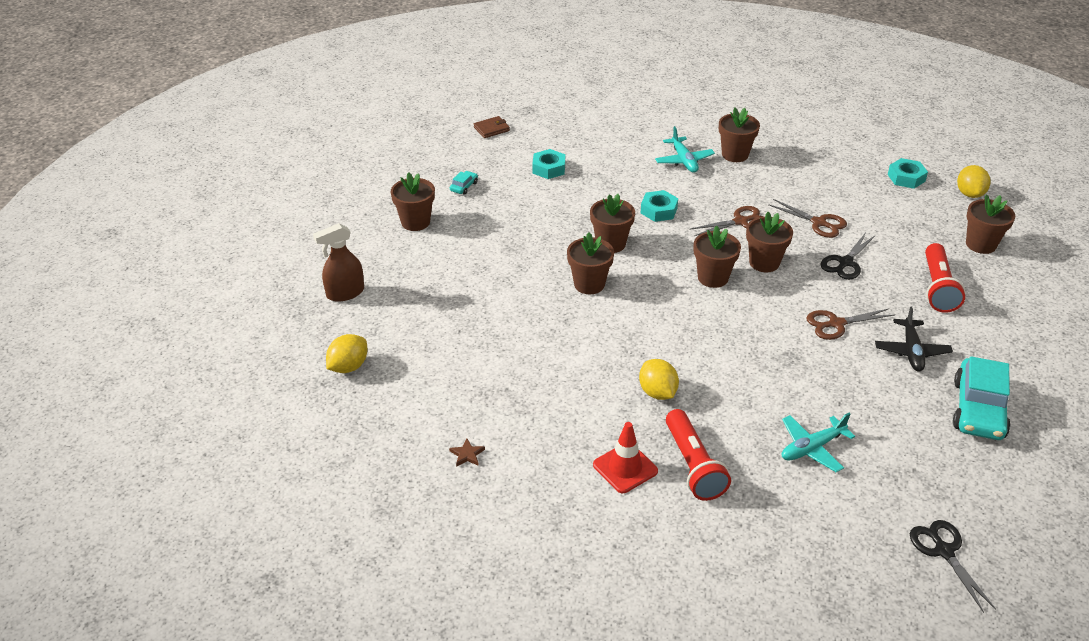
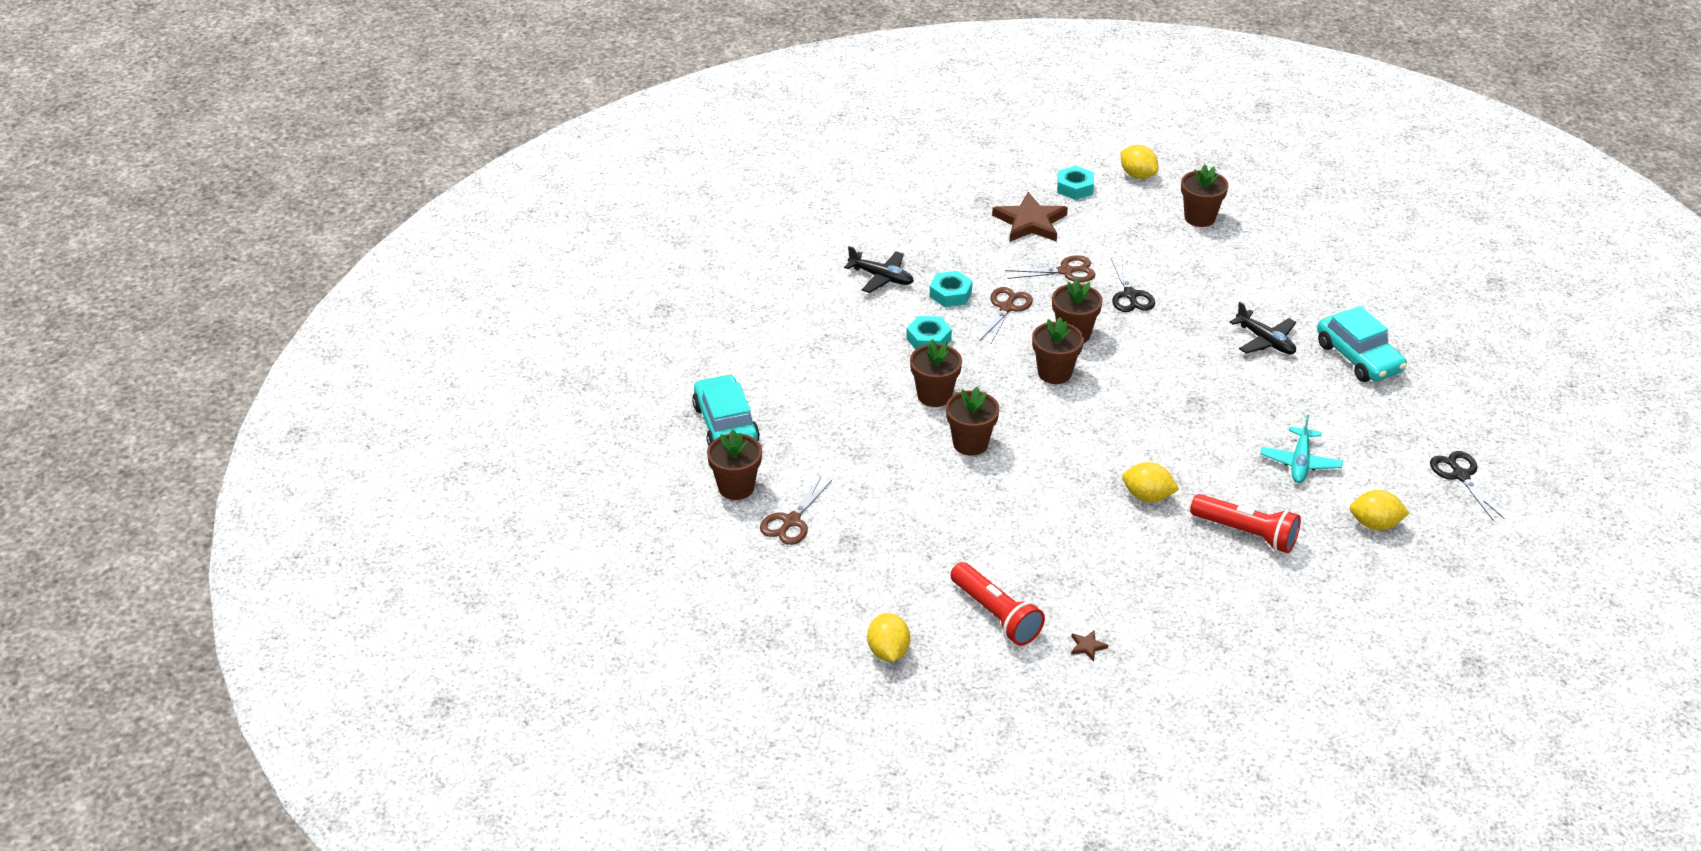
camera: 45 degrees left, 0 degrees up
brown spray bottle [313,223,364,302] -> none
turquoise car [450,171,478,195] -> turquoise car [692,374,760,446], size x2.34
brown wallet [474,116,510,138] -> none
turquoise nut [532,149,565,179] -> turquoise nut moved to [930,271,973,307]
red traffic cone [593,422,658,493] -> none
turquoise plane [655,126,715,173] -> black plane [844,246,914,293]
brown flower pot [719,108,760,162] -> none
brown scissors [806,309,894,340] -> brown scissors moved to [760,477,832,545]
black scissors [910,520,996,613] -> black scissors turned 45 degrees clockwise [1430,451,1504,520]
red flashlight [925,243,965,313] -> red flashlight moved to [950,562,1045,646]
none -> brown star [992,192,1068,242]
none -> yellow lemon [1350,490,1409,530]

